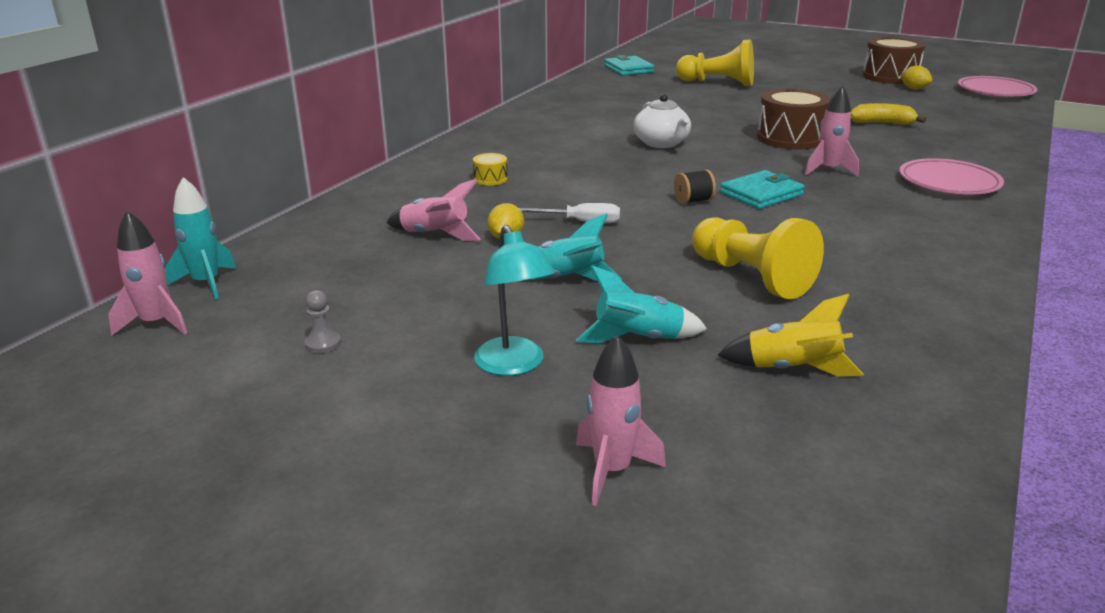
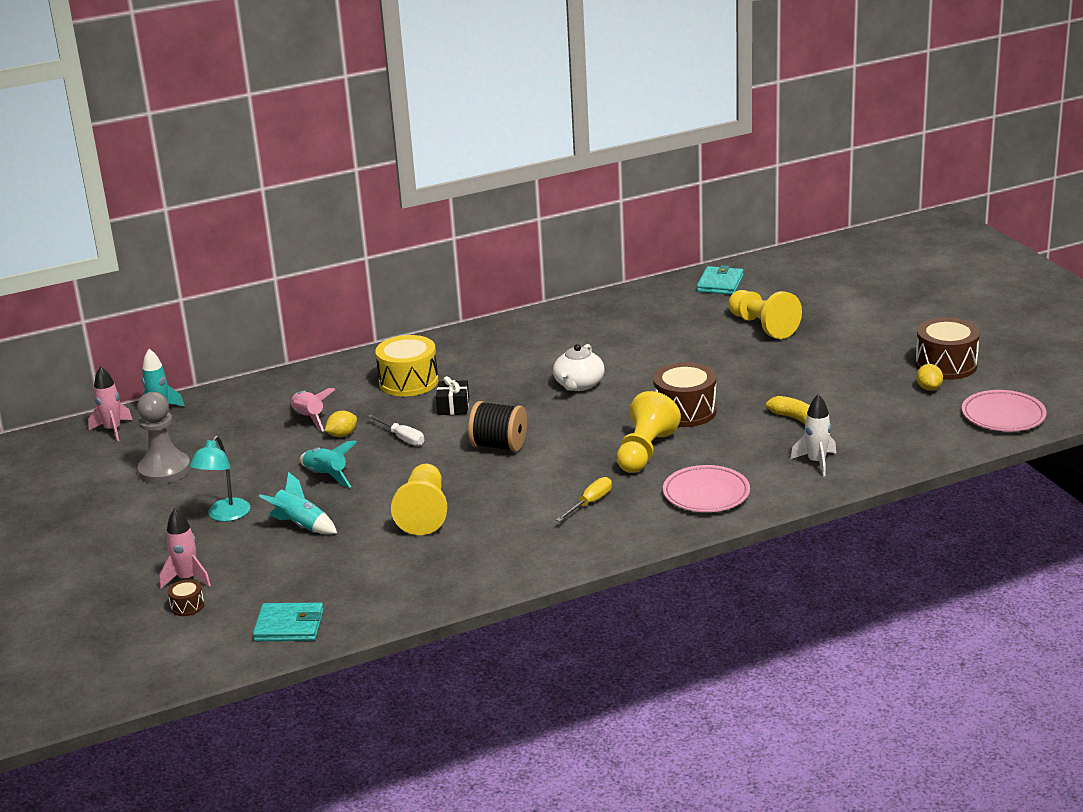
camera: 40 degrees right, 0 degrees up
grey pawn [305,290,341,353] -> grey pawn [137,392,191,484], size x2.47
yellow drum [473,153,508,185] -> yellow drum [375,335,438,396], size x2.17
black spool [674,169,716,204] -> black spool [468,401,527,452], size x1.83
yellow rocket [718,294,864,376] -> none
turquoise wallet [720,170,805,209] -> turquoise wallet moved to [253,602,324,641]
pink rocket [805,85,859,177] -> yellow pawn [616,391,681,473]
none -> brown drum [167,579,204,616]
none -> black gift [436,376,469,415]
none -> yellow screwdriver [556,477,612,522]
none -> white rocket [790,394,836,476]

